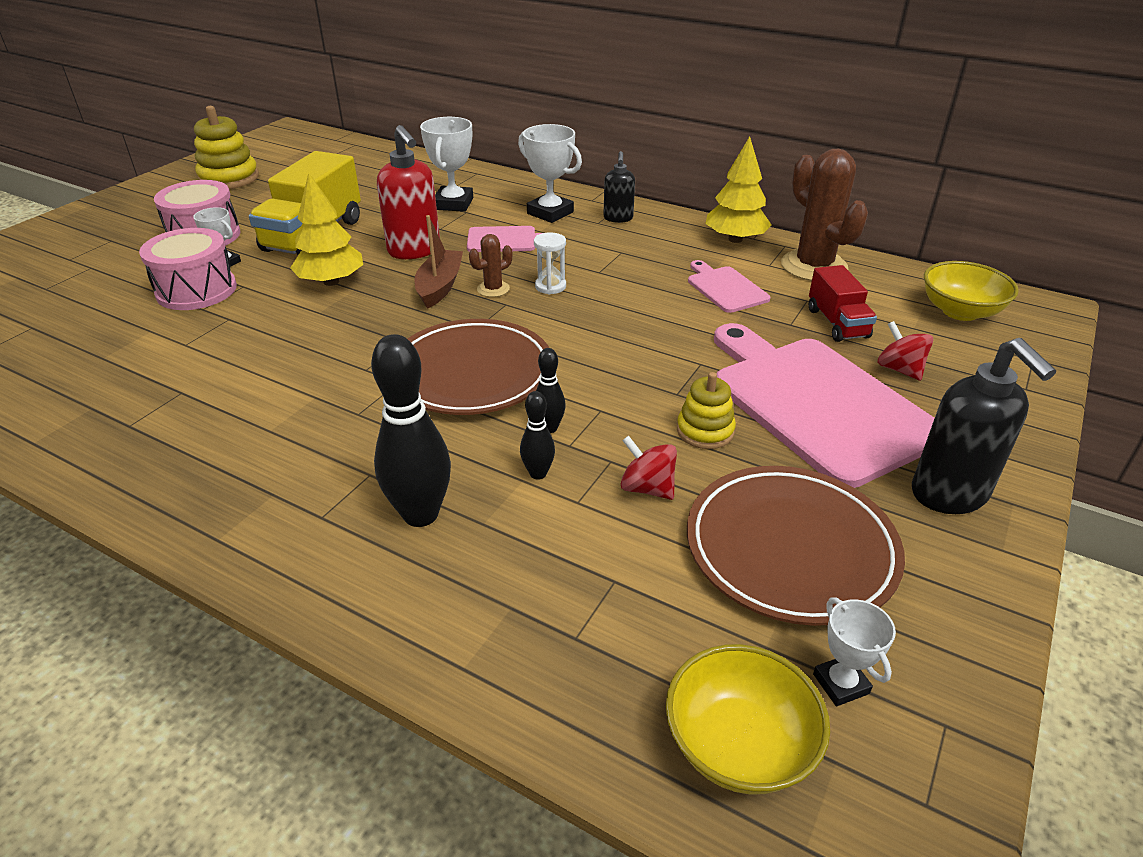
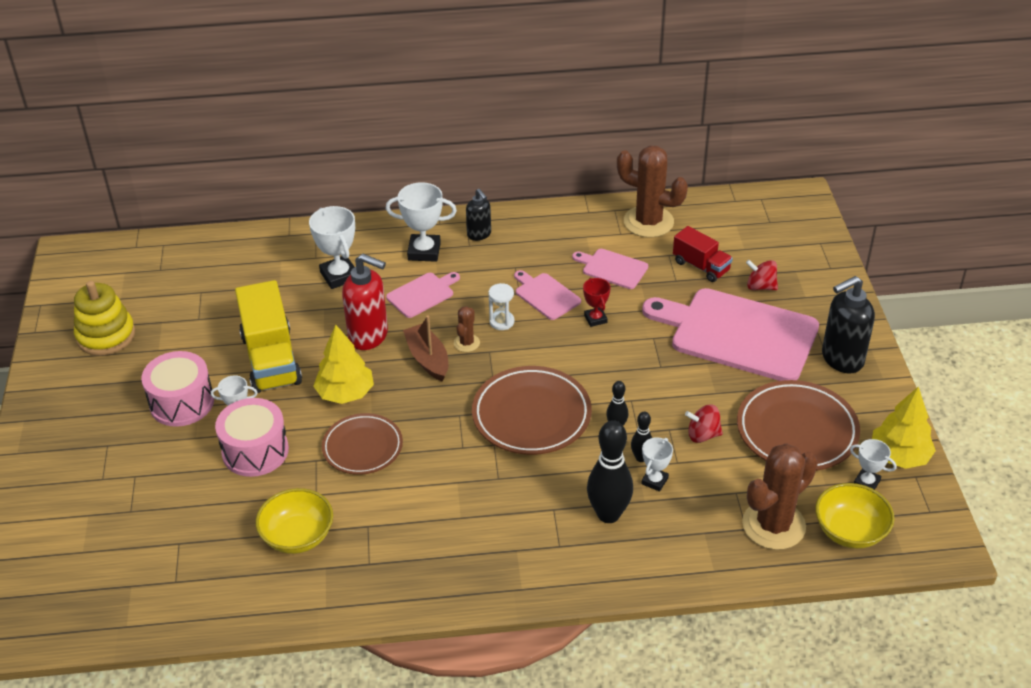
camera: 35 degrees left, 5 degrees up
yellow stacking toy [677,372,736,449] -> none
yellow tree [705,136,772,243] -> yellow tree moved to [872,386,936,469]
black soap dispenser [912,338,1056,514] -> black soap dispenser turned 120 degrees clockwise [822,276,875,374]
yellow bowl [924,261,1019,321] -> yellow bowl moved to [256,488,333,554]
none -> brown plate [322,413,403,475]
none -> pink cutting board [514,270,581,320]
none -> red trophy [583,278,611,327]
none -> white trophy [641,437,673,492]
none -> brown cactus [742,443,818,550]

